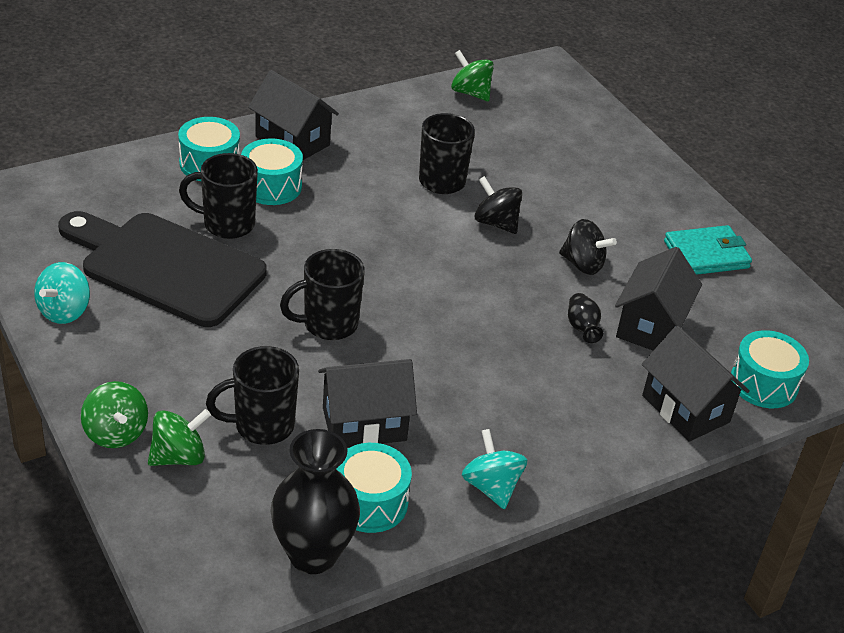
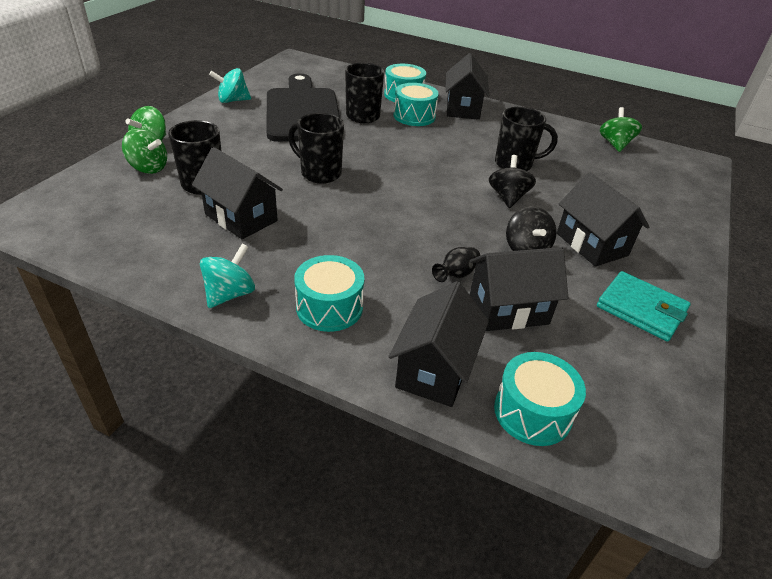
camera: 55 degrees right, 0 degrees up
black vase [270,429,360,574] -> none
turquoise drum [336,443,412,533] -> turquoise drum moved to [294,255,364,332]
none -> black house [557,172,649,267]

